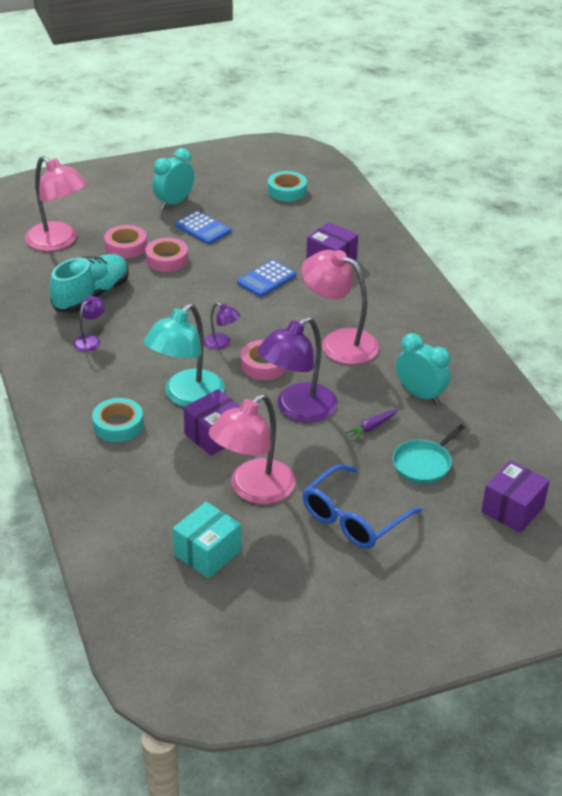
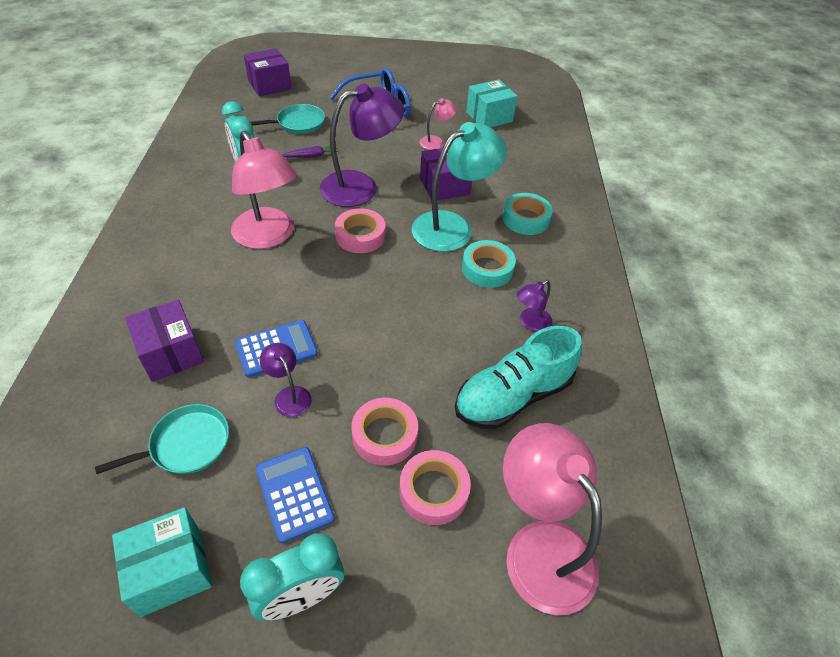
camera: 160 degrees left, 10 degrees up
purple lamp [204,303,241,350] -> purple lamp moved to [260,343,312,417]
pink lamp [209,394,296,504] -> pink lamp [420,98,457,150], size x0.47
turquoise tape [268,171,307,201] -> turquoise tape moved to [462,240,516,288]
none -> turquoise pan [95,404,229,474]
none -> turquoise box [112,507,212,617]

